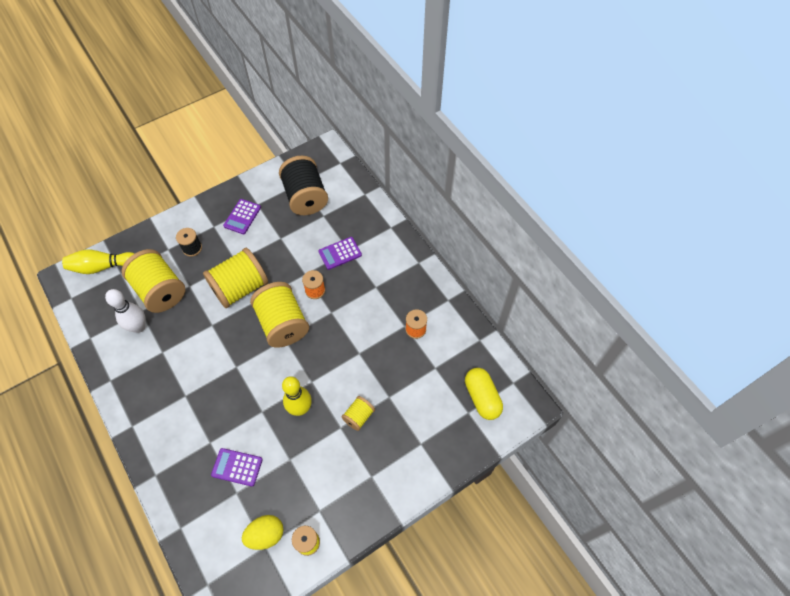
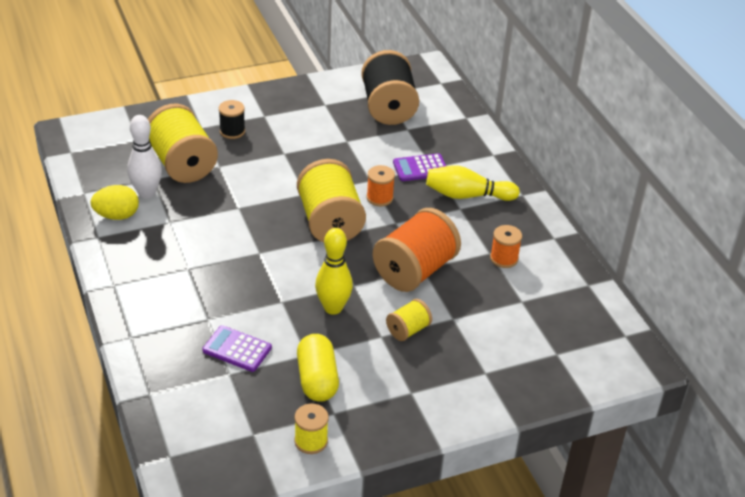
camera: 10 degrees right, 20 degrees down
yellow bowling pin [62,249,135,274] -> yellow bowling pin moved to [426,166,520,201]
yellow spool [203,248,268,308] -> none
purple calculator [223,199,261,234] -> none
yellow egg [242,515,284,550] -> yellow egg moved to [90,185,139,220]
yellow capsule [465,368,503,420] -> yellow capsule moved to [297,334,339,402]
none -> orange spool [373,208,461,292]

